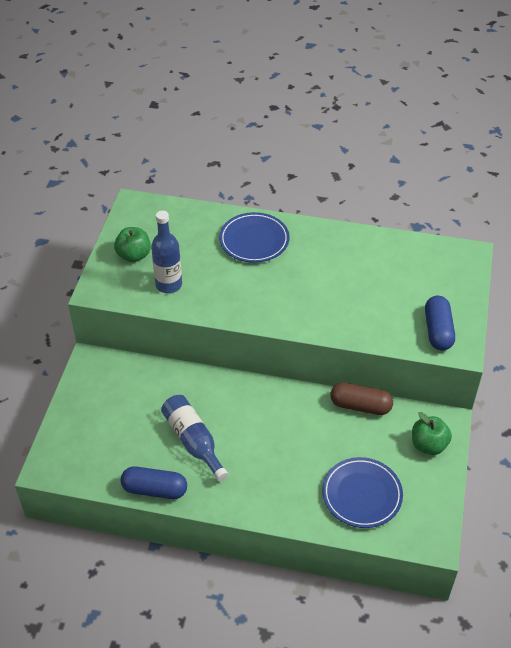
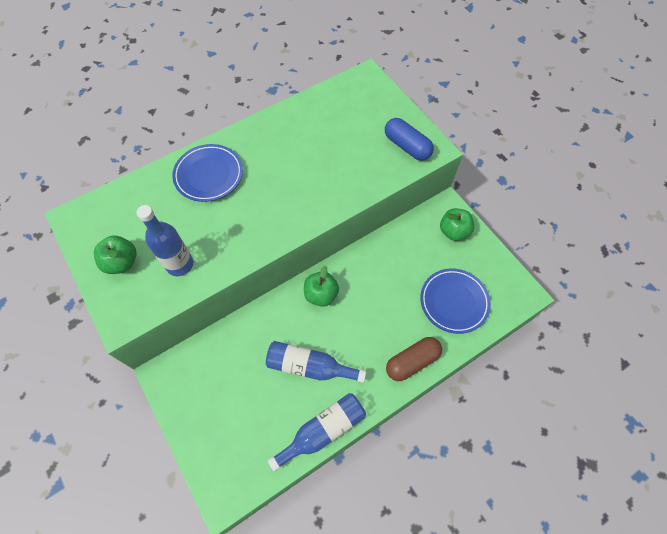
camera: 45 degrees left, 15 degrees up
blue capsule [121,466,187,499] -> blue bottle [268,393,366,472]
brown capsule [330,382,393,415] -> brown capsule moved to [386,337,442,381]
none -> green apple [304,266,339,307]

